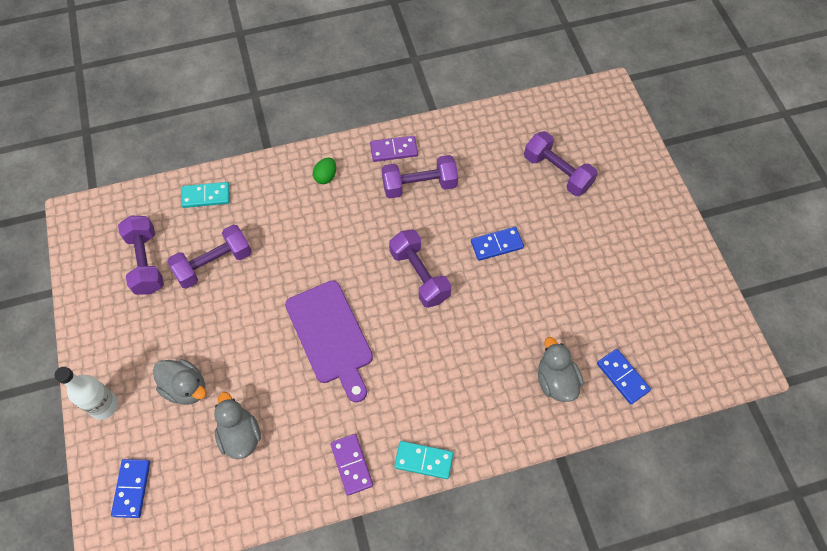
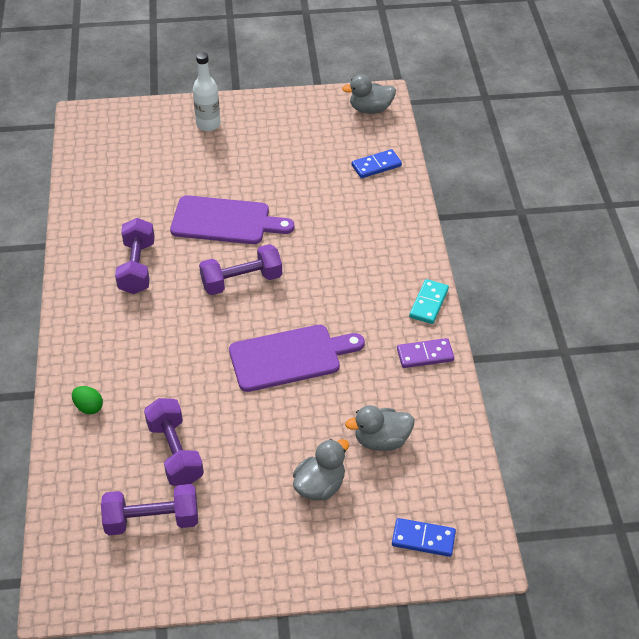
camera: 80 degrees left, 15 degrees down
white bottle [55,367,118,420] -> white bottle moved to [193,52,221,131]
turquoise domino [181,182,230,208] -> none
green egg [313,158,336,184] -> green egg moved to [72,386,103,414]
purple domino [370,136,418,162] -> none
blue domino [471,227,524,261] -> purple cutting board [170,195,294,244]
purple dumbbell [524,131,598,196] -> none
grey duck [538,337,583,402] -> grey duck moved to [342,75,396,114]

